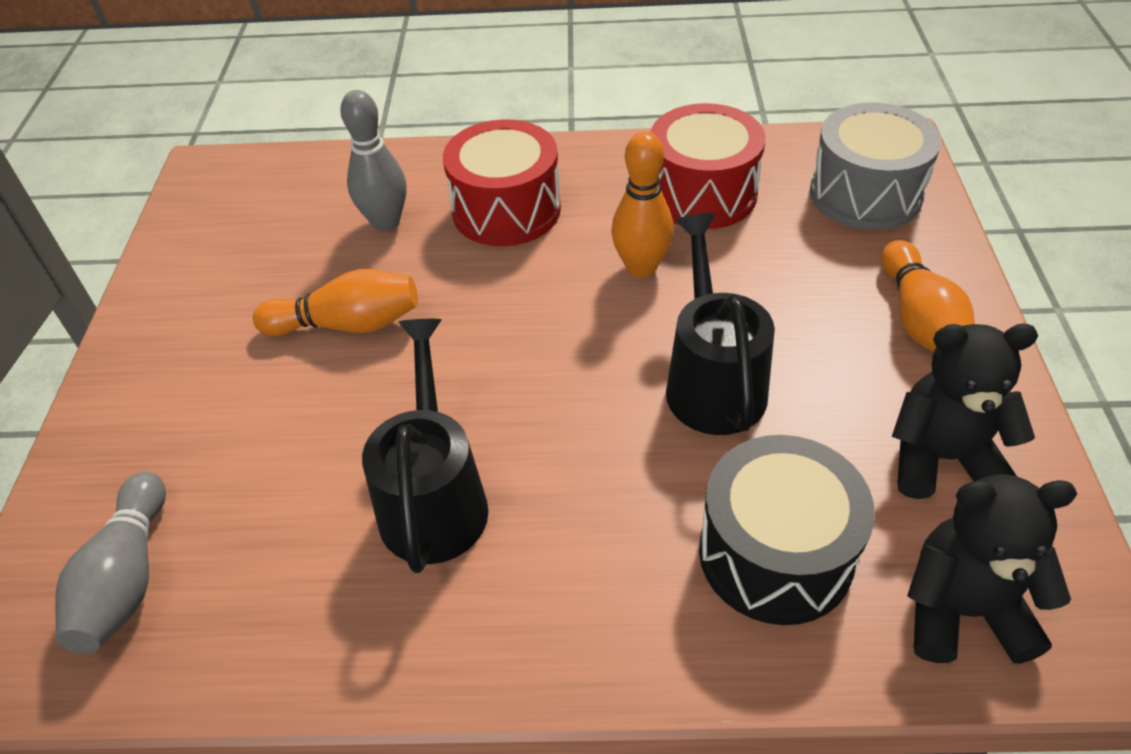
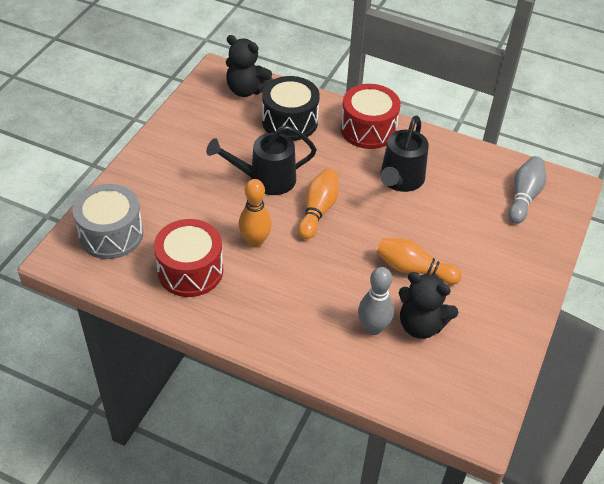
camera: 160 degrees left, 0 degrees up
red drum [443,119,561,246] -> red drum moved to [341,84,401,149]
black watering can [666,213,775,435] -> black watering can turned 60 degrees clockwise [206,125,317,195]
orange bowling pin [881,240,975,352] -> orange bowling pin moved to [298,168,339,240]
black teddy bear [892,324,1038,499] -> black teddy bear moved to [399,272,459,339]

